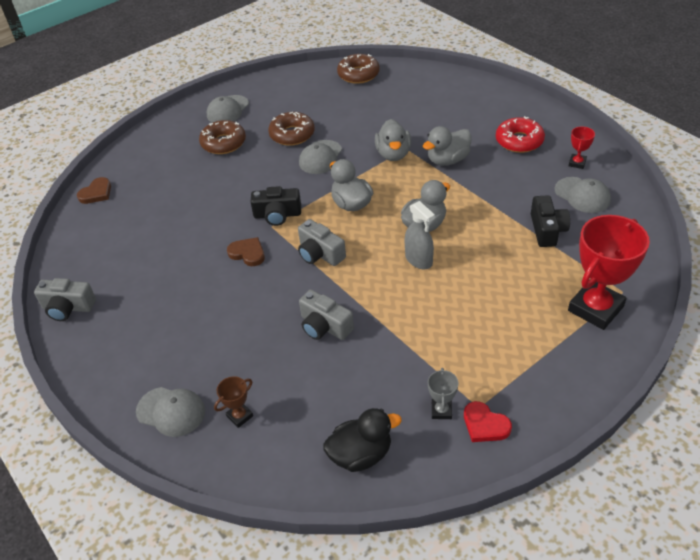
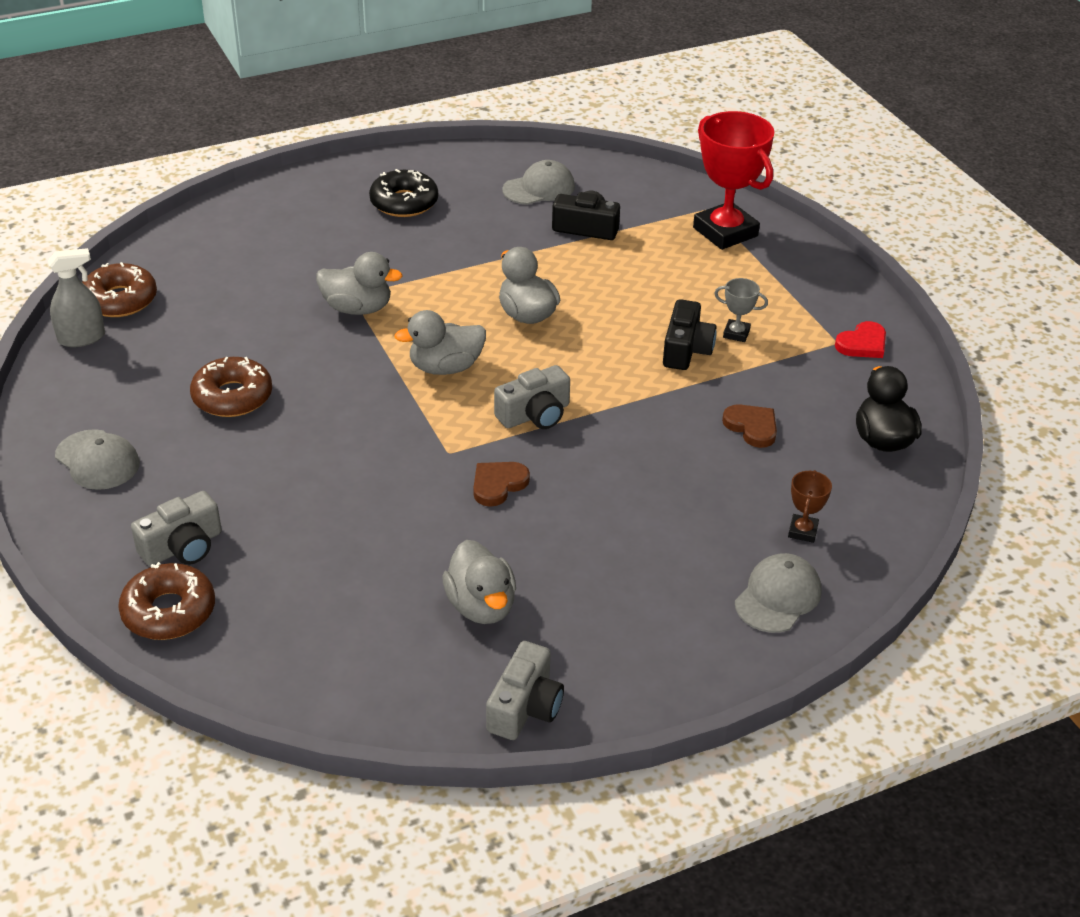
camera: 80 degrees left, 5 degrees down
brown heart [77,177,111,204] -> brown heart moved to [722,404,777,448]
brown donut [199,120,246,154] -> brown donut moved to [118,562,215,640]
brown trophy [214,376,253,428] -> brown trophy turned 45 degrees clockwise [788,470,832,543]
black camera [250,186,301,226] -> black camera moved to [663,299,717,370]
grey cap [299,140,342,174] -> none
grey camera [299,290,354,340] -> grey camera moved to [131,491,222,566]
grey spray bottle [405,201,435,269] -> grey spray bottle moved to [48,248,105,347]
grey duck [423,126,472,166] -> grey duck moved to [442,540,516,624]
grey trophy [428,368,458,419] -> grey trophy moved to [714,278,768,342]
red donut [496,116,545,153] -> black donut [369,169,438,217]
red trophy [569,126,595,169] -> none

